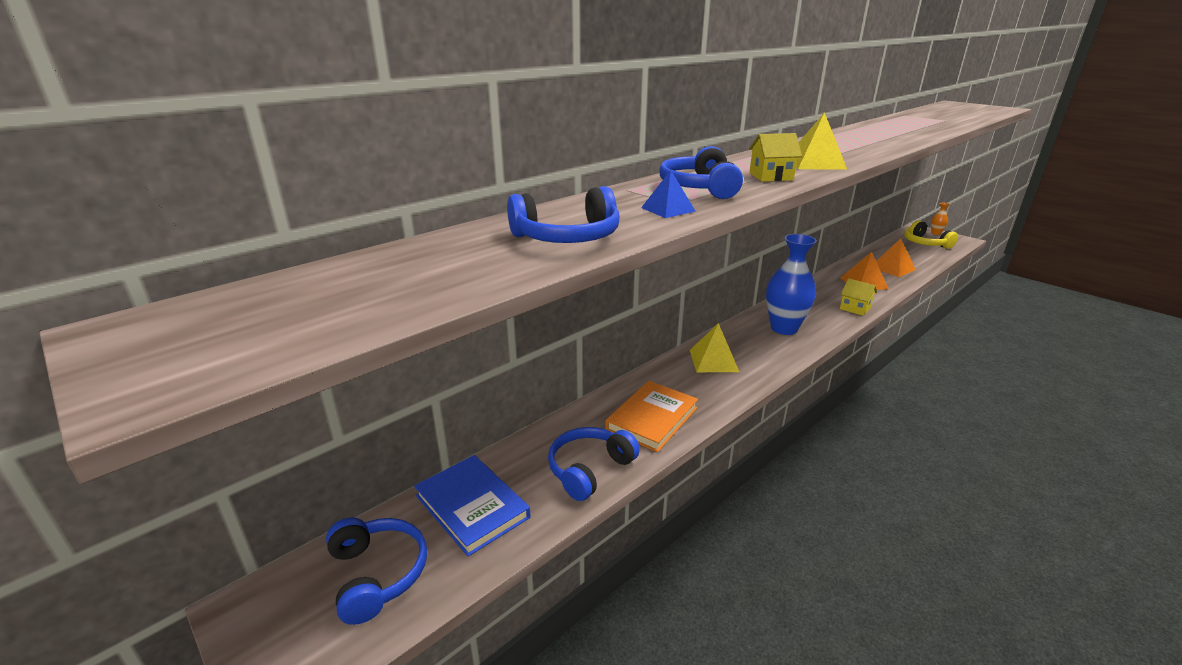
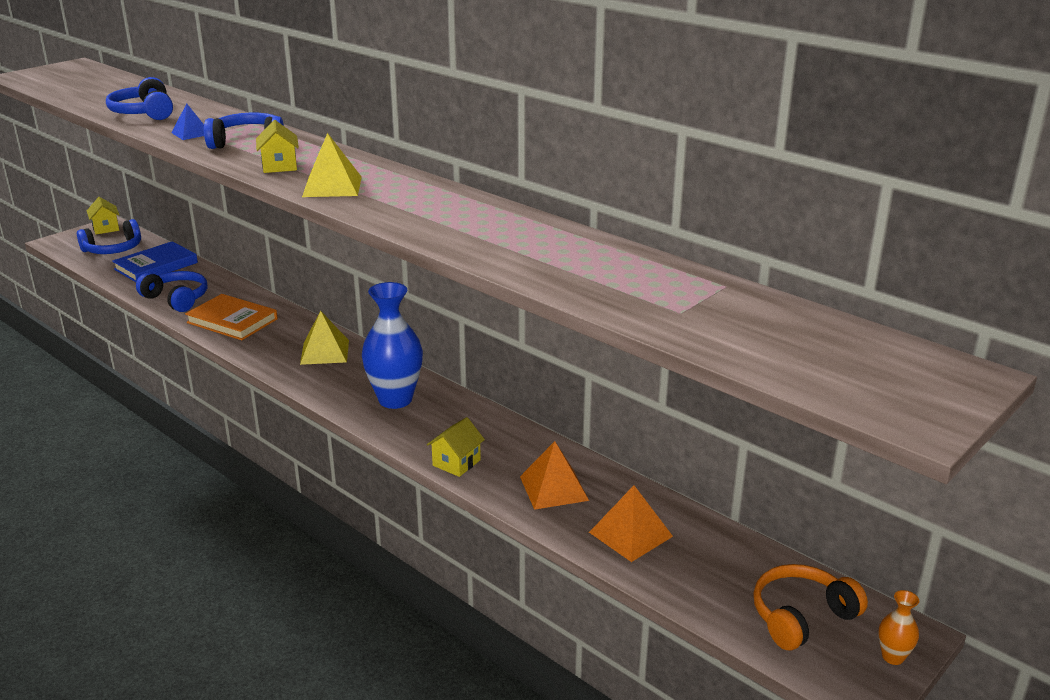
camera: 85 degrees right, 0 degrees up
yellow headphones [904,220,958,249] -> orange headphones [753,564,868,650]
none -> yellow house [87,197,119,234]

